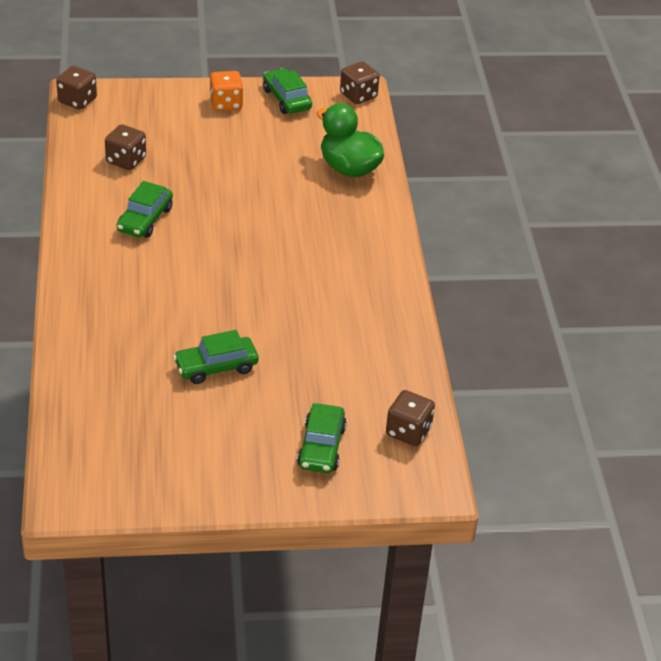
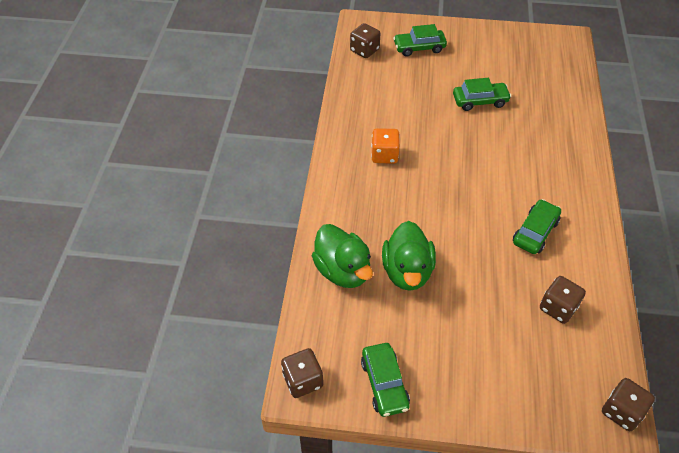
camera: 165 degrees left, 10 degrees up
orange dice [210,71,243,111] -> orange dice moved to [371,128,400,164]
green car [297,403,347,473] -> green car turned 120 degrees counterclockwise [393,24,447,56]
none -> green duck [382,221,436,291]

